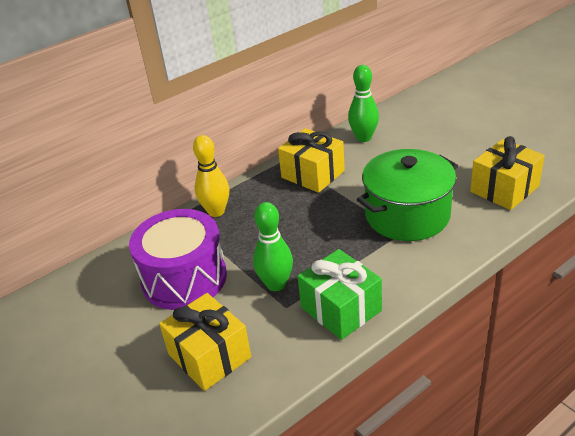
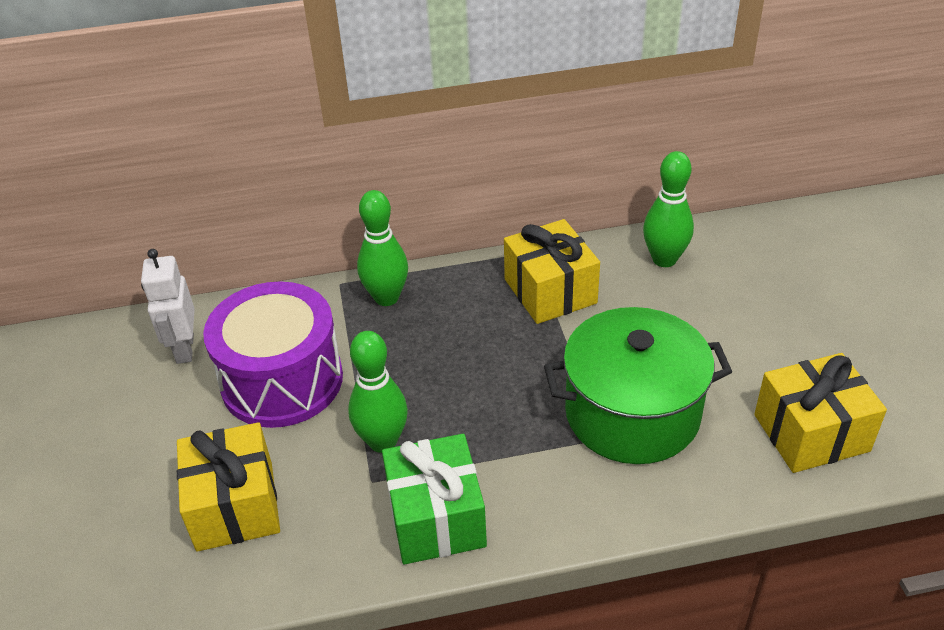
camera: 25 degrees right, 5 degrees up
yellow bowling pin [193,135,229,217] -> green bowling pin [357,190,408,306]
none -> white robot [141,249,195,364]

